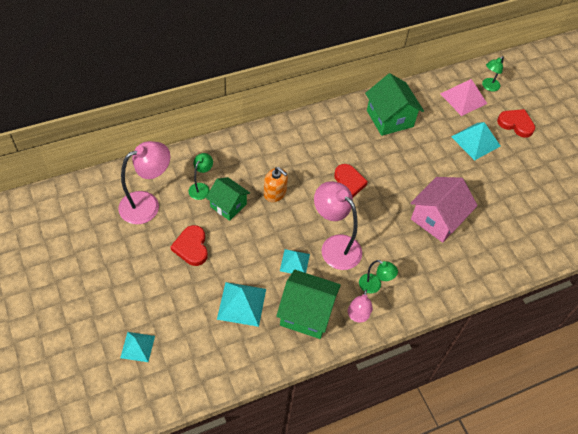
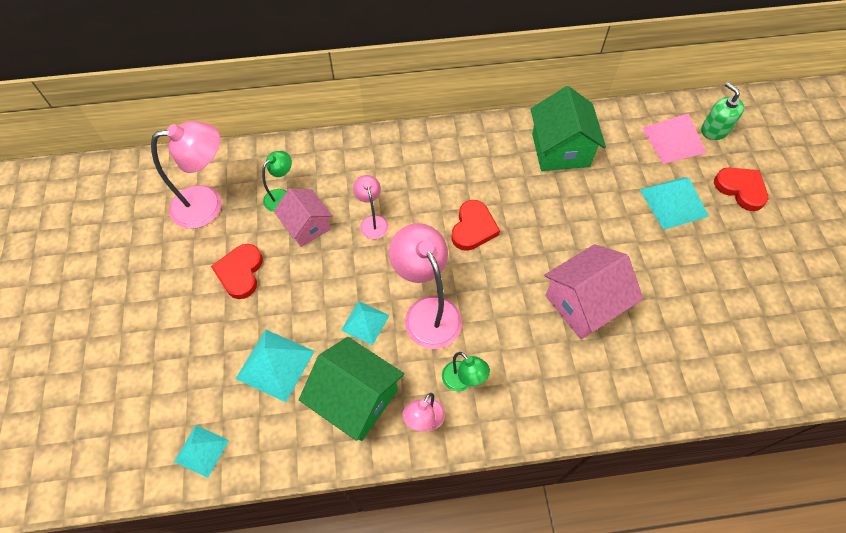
camera: 20 degrees right, 5 degrees up
turquoise pyramid [120,332,155,362] -> turquoise pyramid moved to [174,425,229,478]
green house [206,177,250,221] -> pink house [274,188,333,247]
orange soap dispenser [264,167,288,202] -> pink lamp [353,175,388,239]
green lamp [482,56,504,92] -> green soap dispenser [701,82,744,140]

